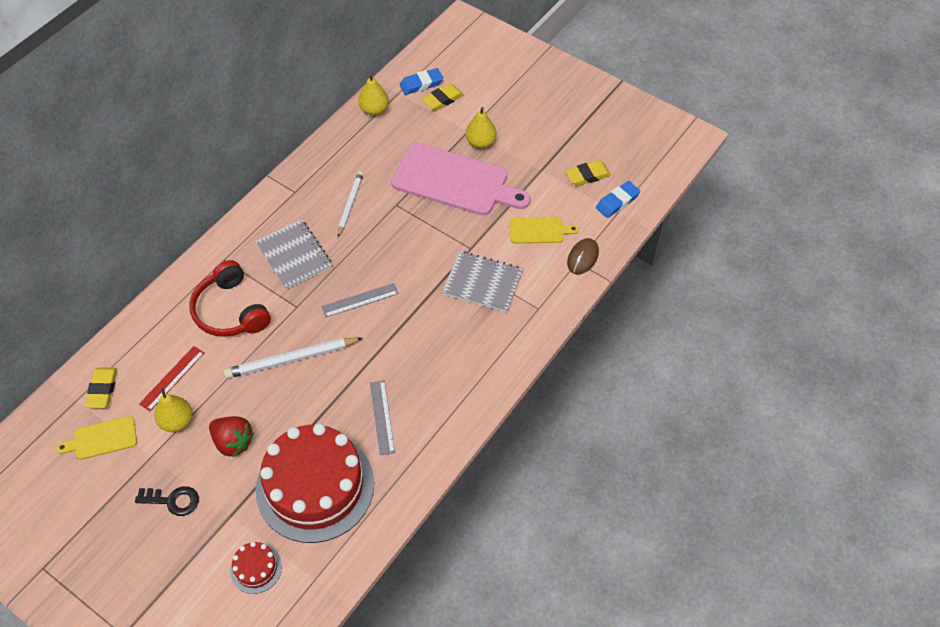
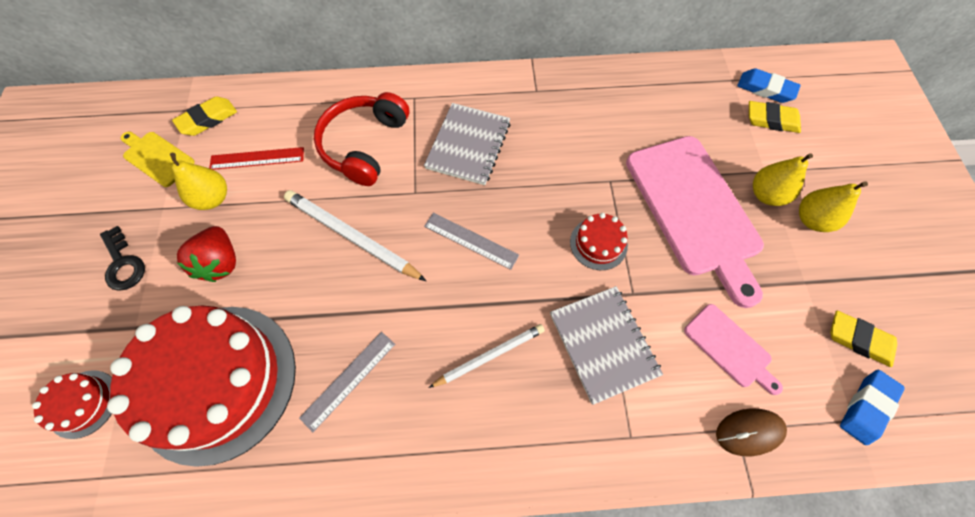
camera: 50 degrees right, 10 degrees up
white pencil [338,171,363,237] -> white pencil moved to [428,324,545,388]
yellow pear [358,74,389,116] -> yellow pear moved to [799,181,868,232]
yellow cutting board [510,217,579,244] -> pink cutting board [684,304,783,395]
blue eraser [596,181,640,218] -> blue eraser turned 60 degrees counterclockwise [840,370,905,445]
none -> red cake [570,213,628,270]

